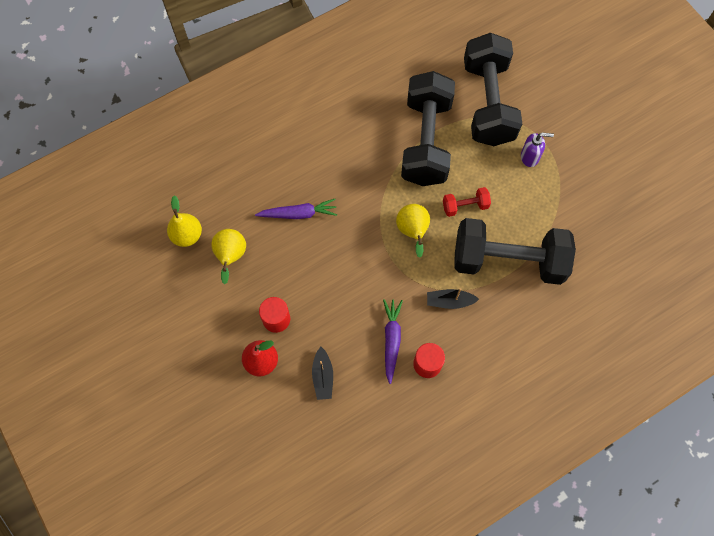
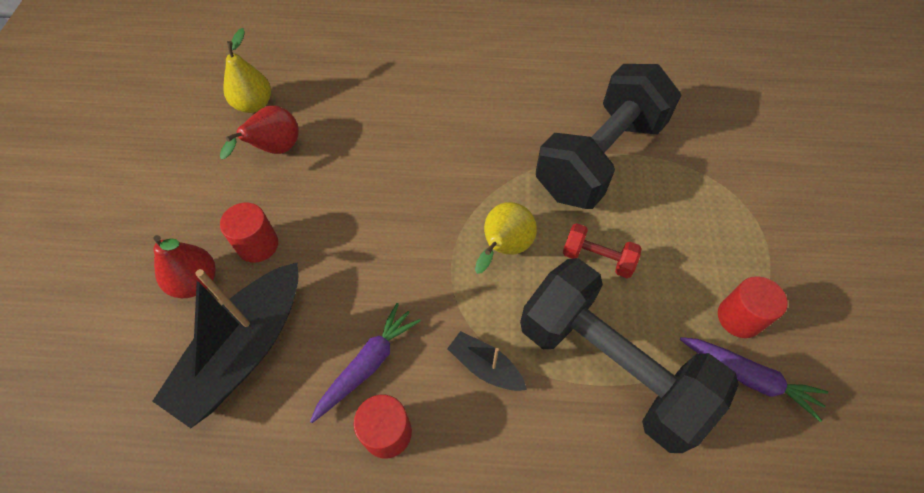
camera: 35 degrees right, 10 degrees down
yellow pear [211,229,246,284] -> red pear [220,105,299,159]
purple carrot [255,199,337,219] -> purple carrot moved to [680,337,828,422]
black boat [312,347,333,400] -> black boat [152,262,298,428], size x2.09
black dumbbell [464,33,522,146] -> none
purple soap dispenser [521,133,554,167] -> none
none -> red cylinder [718,276,788,338]

